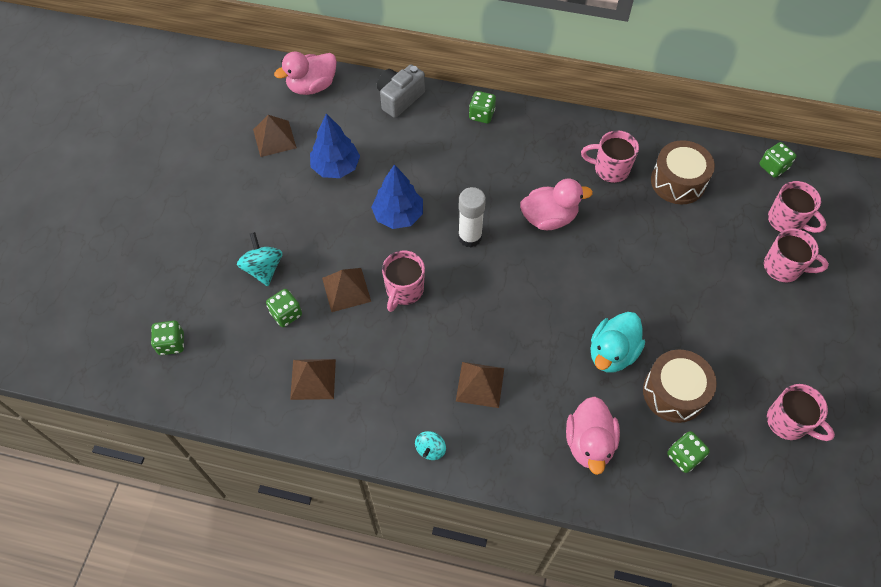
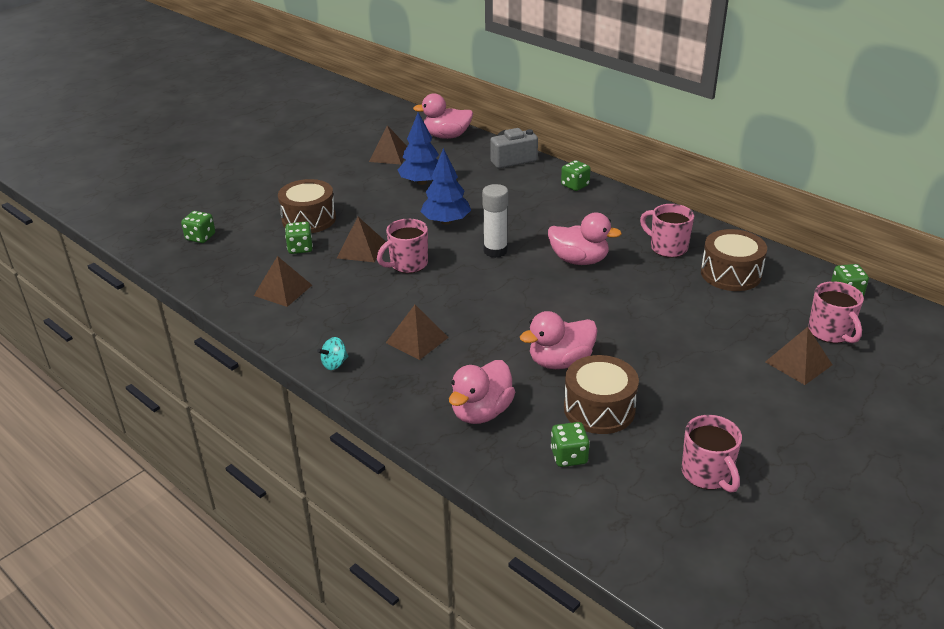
camera: 30 degrees right, 25 degrees down
turquoise spinning top [237,232,283,286] -> brown drum [278,179,336,233]
turquoise duck [590,312,645,372] -> pink duck [520,311,598,369]
pink mug [764,228,829,282] -> brown pyramid [765,327,833,385]

